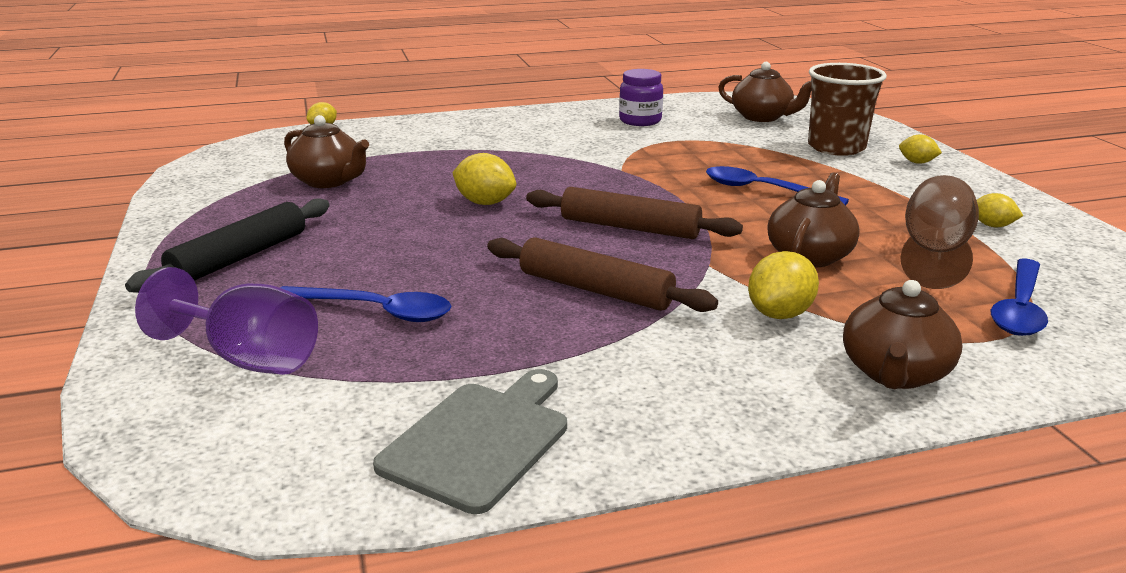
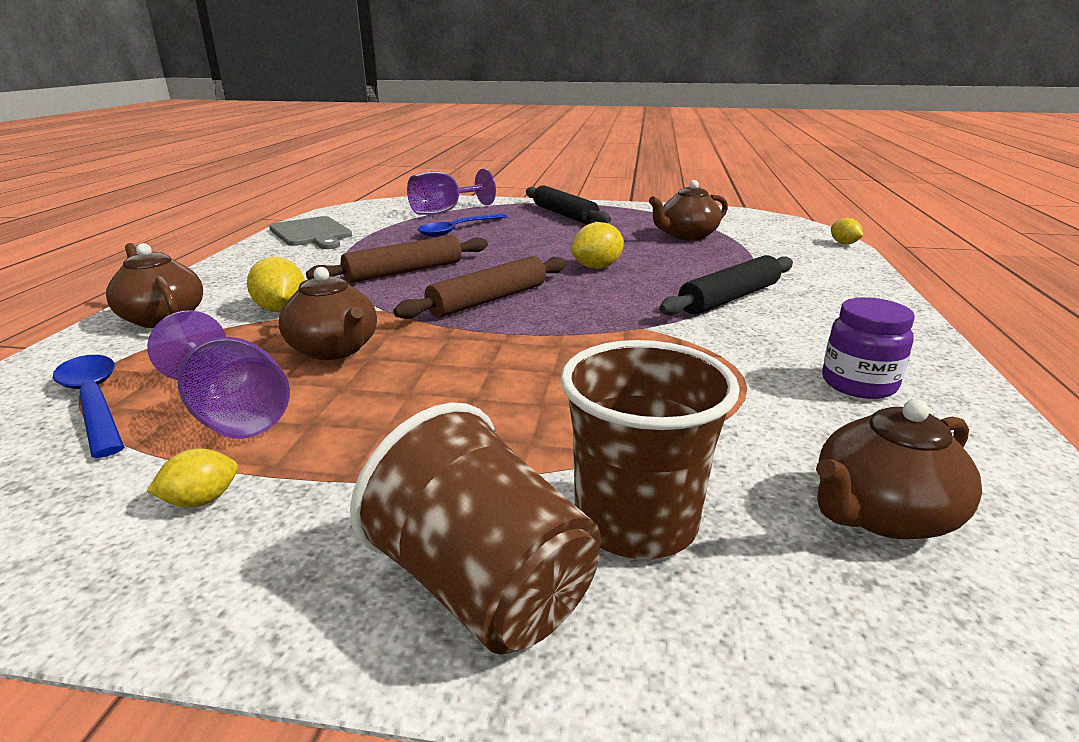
camera: 115 degrees right, 0 degrees up
blue spoon [706,166,849,206] -> none
yellow lemon [899,134,942,164] -> brown cup [350,402,601,654]
brown goblet [901,175,979,289] -> purple goblet [147,310,290,439]
none -> black rolling pin [659,255,793,315]

